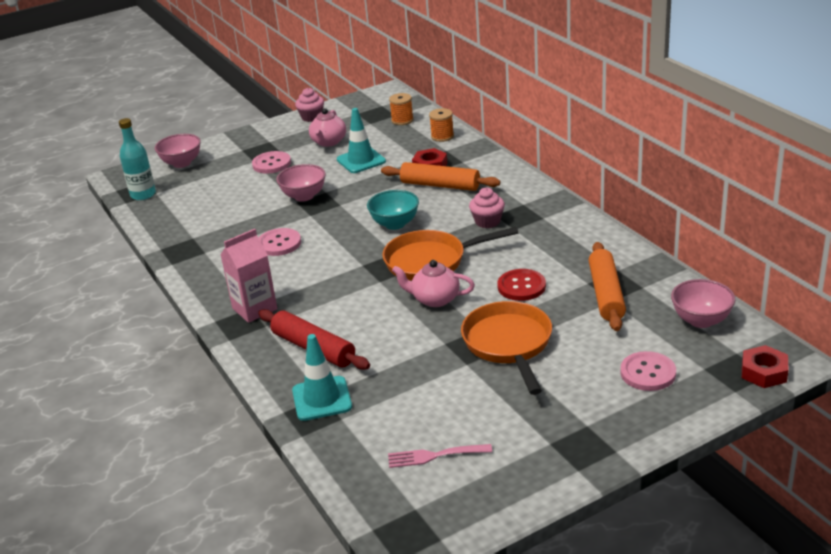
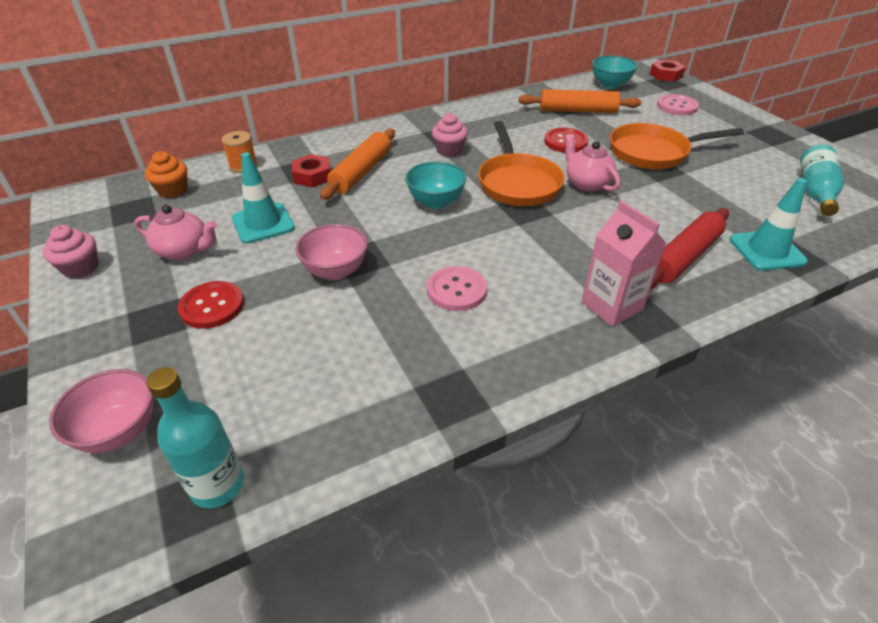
camera: 90 degrees left, 10 degrees up
pink button [252,151,291,174] -> red button [178,281,244,329]
pink fork [388,444,492,468] -> turquoise bottle [800,144,844,216]
orange spool [389,93,414,125] -> orange cupcake [145,151,188,198]
pink teapot [392,260,475,307] -> pink teapot turned 135 degrees clockwise [565,134,621,191]
pink bowl [671,279,735,328] -> turquoise bowl [592,56,638,89]

